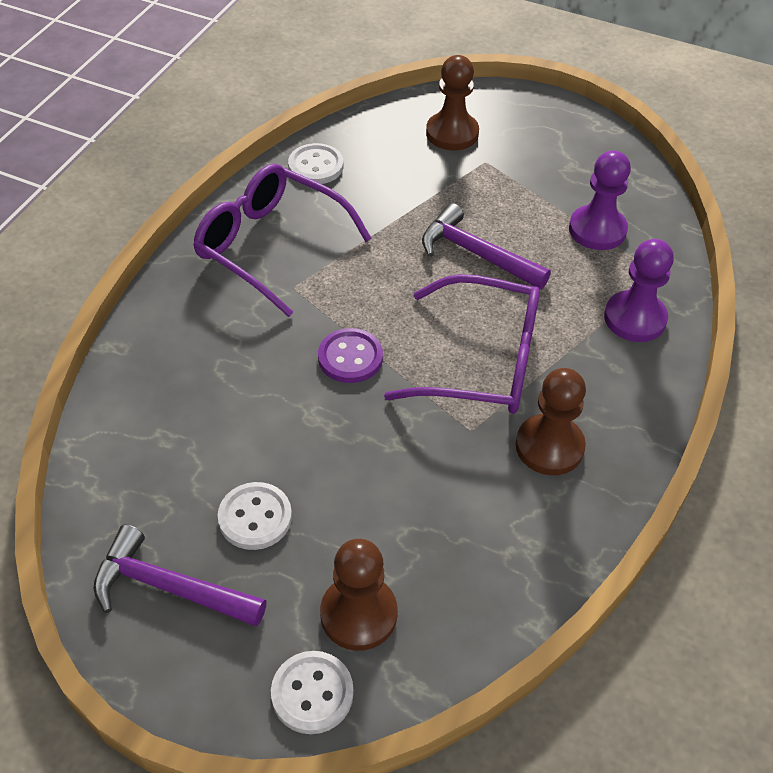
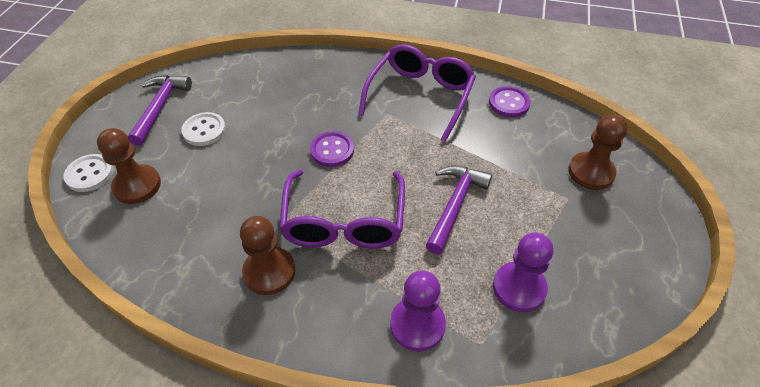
camera: 80 degrees right, 0 degrees up
white button [288,143,343,184] -> purple button [489,86,530,117]

